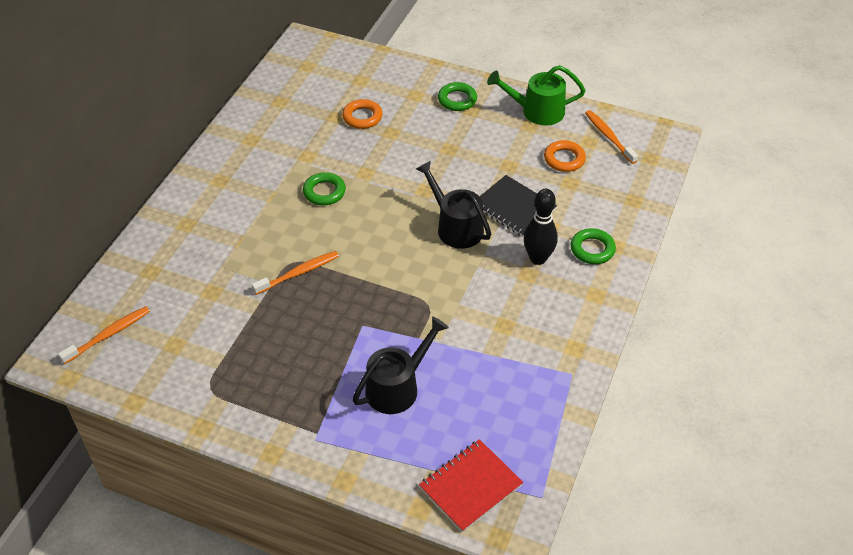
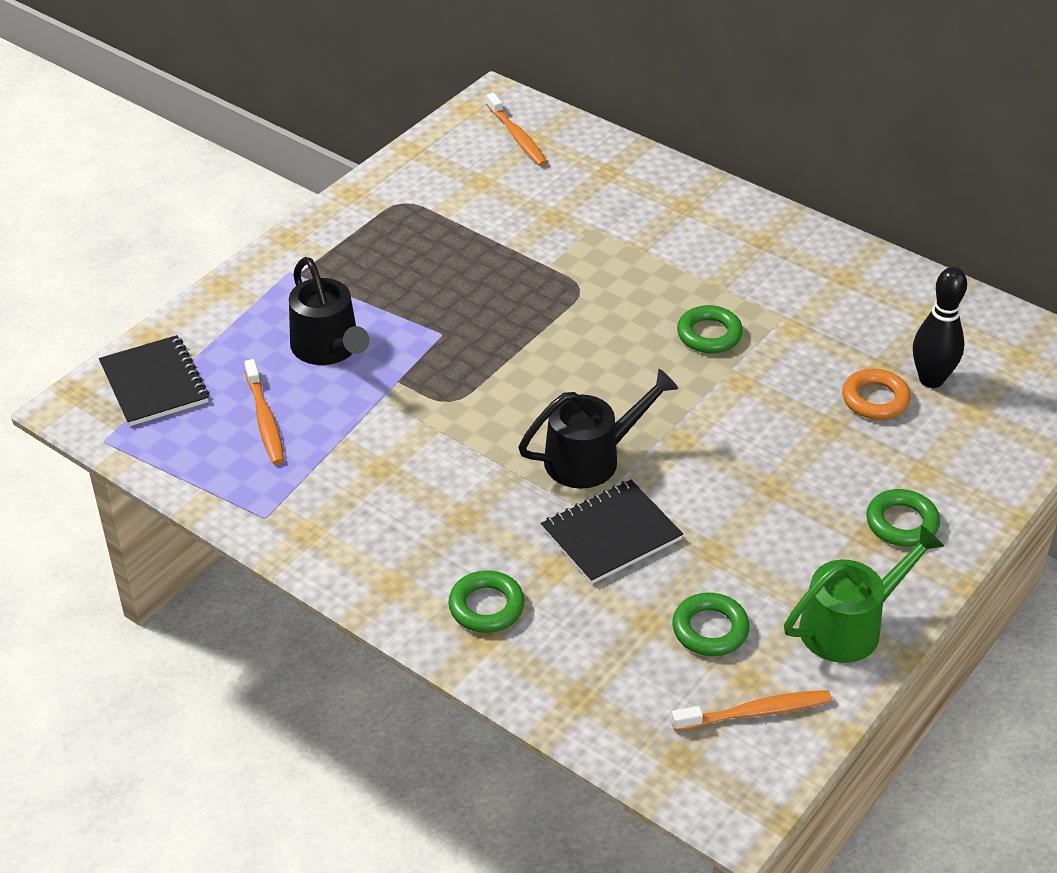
camera: 105 degrees right, 5 degrees down
orange toothbrush [252,251,339,295] -> orange toothbrush moved to [244,359,284,465]
red notebook [419,439,523,532] -> black notebook [99,335,209,426]
green watering can [487,65,586,126] -> green watering can turned 45 degrees clockwise [784,525,944,663]
black bowling pin [524,189,558,265] -> black bowling pin moved to [913,267,967,388]
orange ring [544,140,586,172] -> green ring [672,592,750,656]

